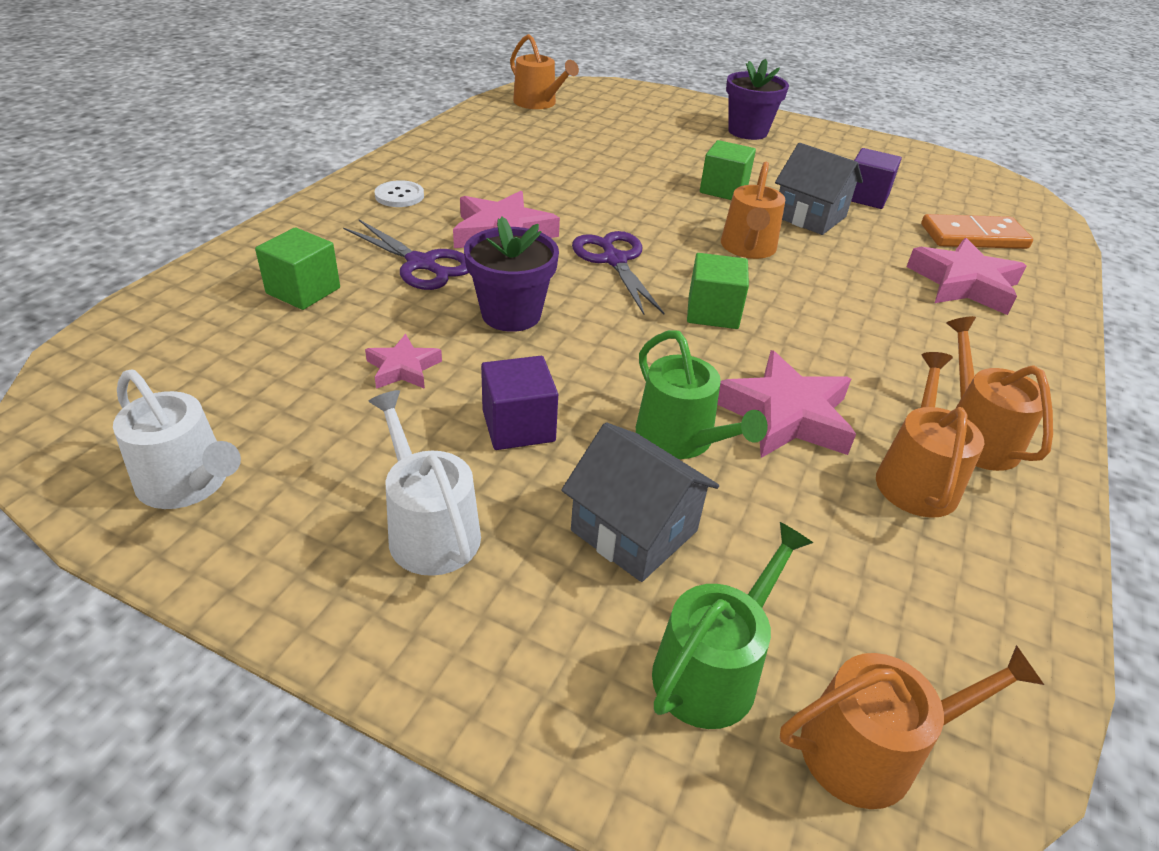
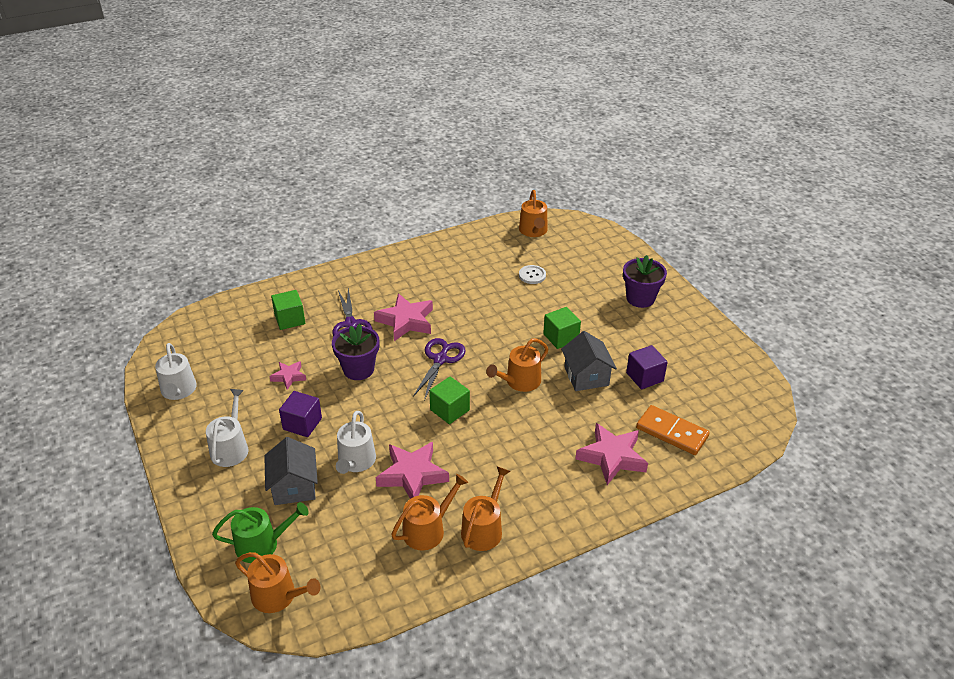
camera: 40 degrees right, 0 degrees up
white button [374,180,424,207] -> white button moved to [519,265,546,284]
green watering can [636,330,768,459] -> white watering can [336,411,376,474]

